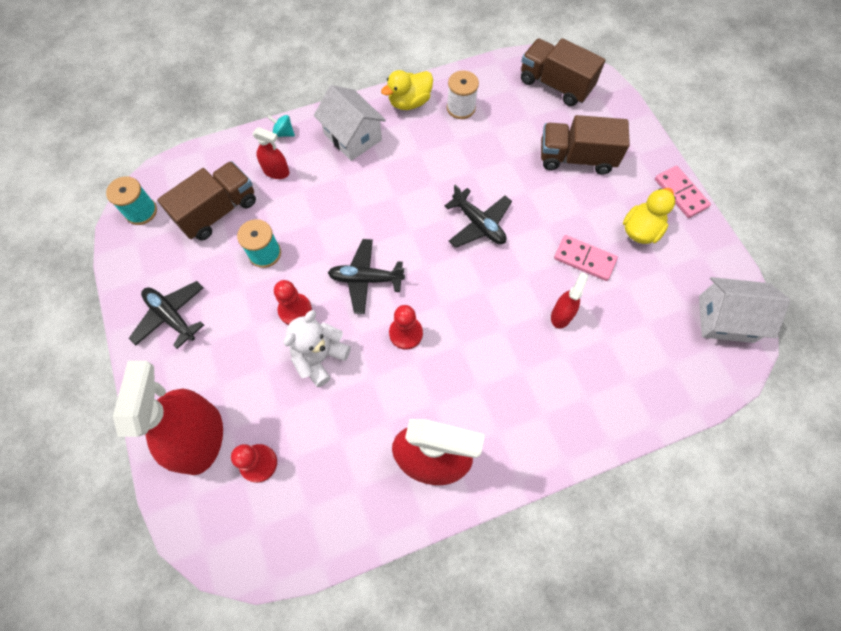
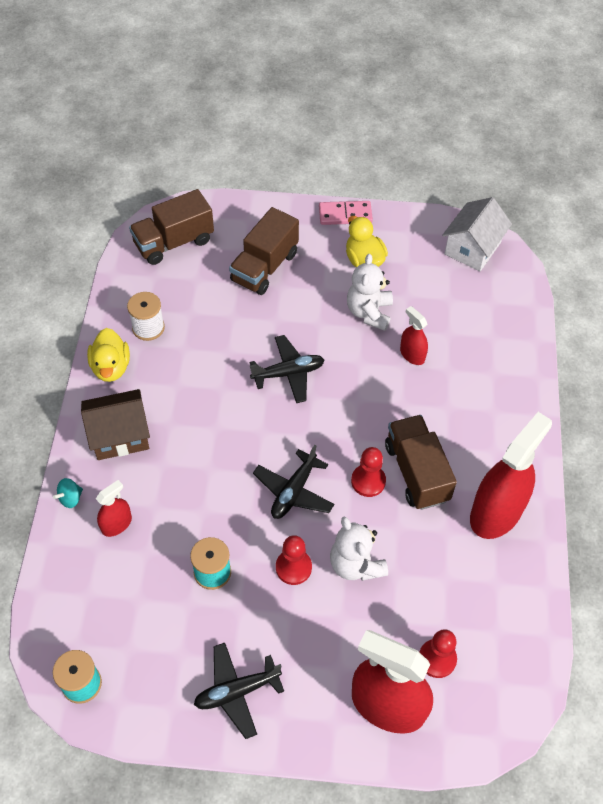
camera: 65 degrees left, 10 degrees down
brown truck [157,161,256,240] -> brown truck moved to [385,415,457,510]
white house [314,85,386,161] -> brown house [81,389,150,460]
pink domino [554,235,618,281] -> white teddy bear [347,254,393,331]

